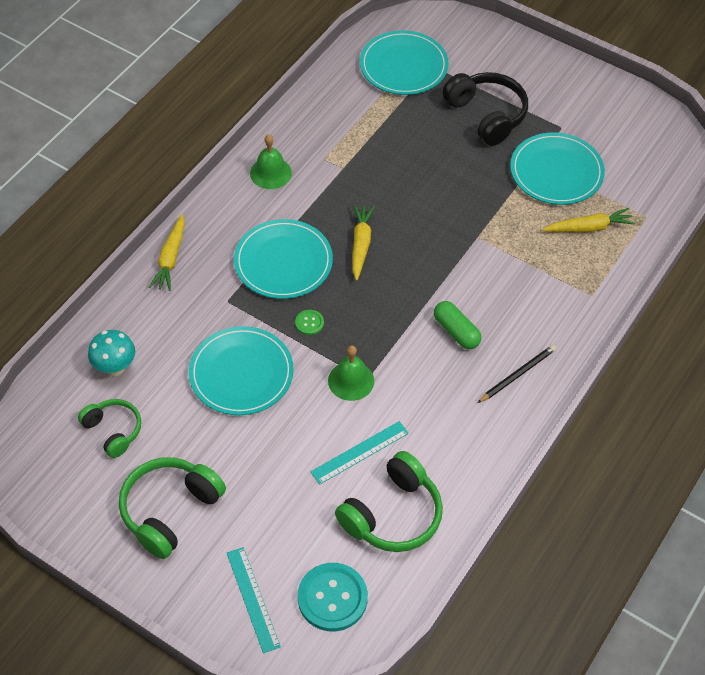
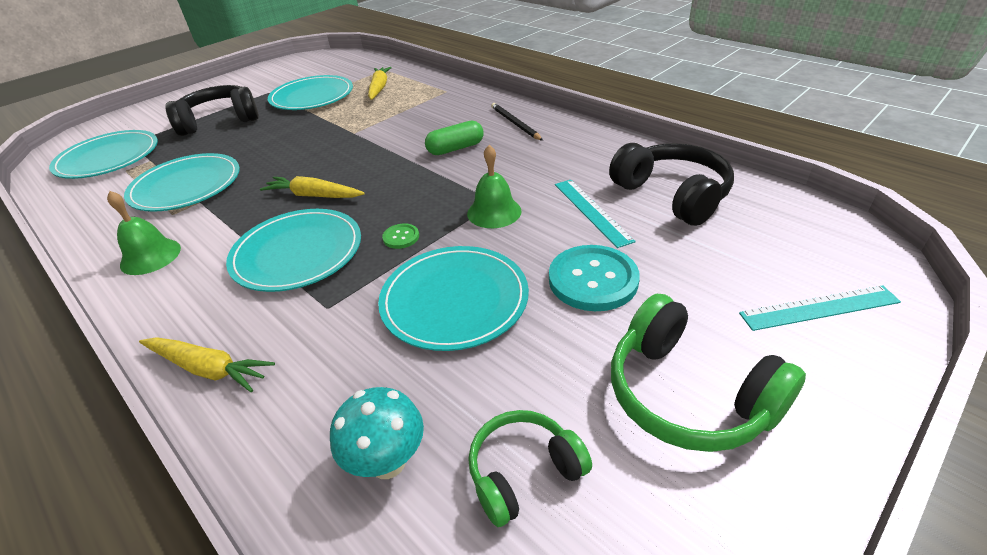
camera: 75 degrees left, 15 degrees down
turquoise button [298,563,368,631] -> turquoise button moved to [549,245,640,311]
green headphones [335,451,443,552] -> black headphones [609,143,734,226]
none -> turquoise plate [124,153,240,212]

